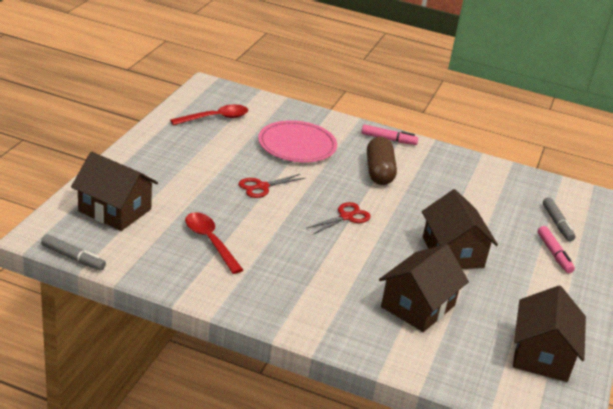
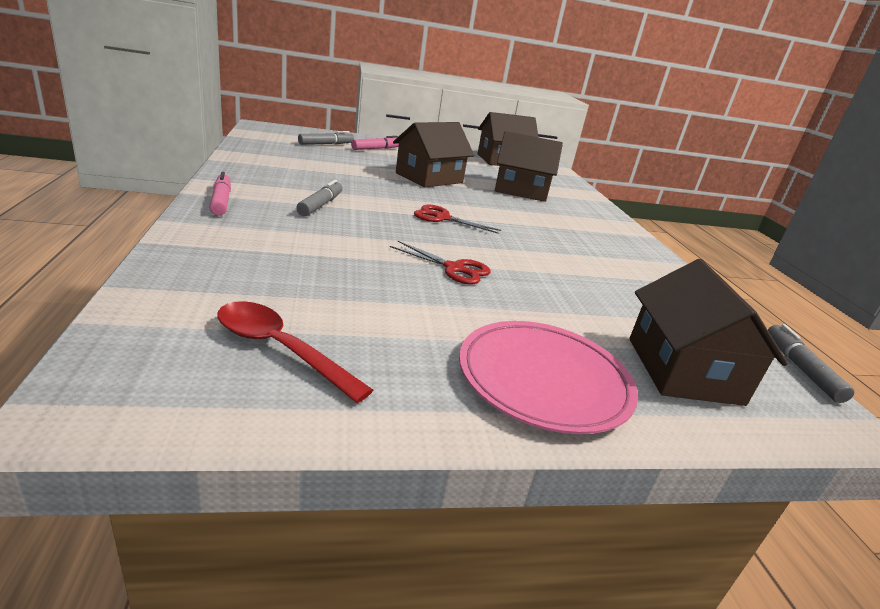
camera: 120 degrees left, 5 degrees down
red spoon [185,212,243,274] -> none
pink plate [258,120,337,162] -> pink plate moved to [459,321,638,434]
brown capsule [367,137,397,185] -> grey marker [296,180,343,216]

